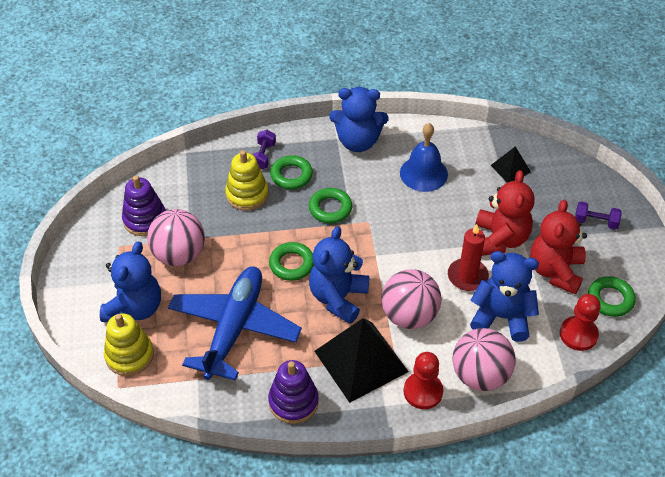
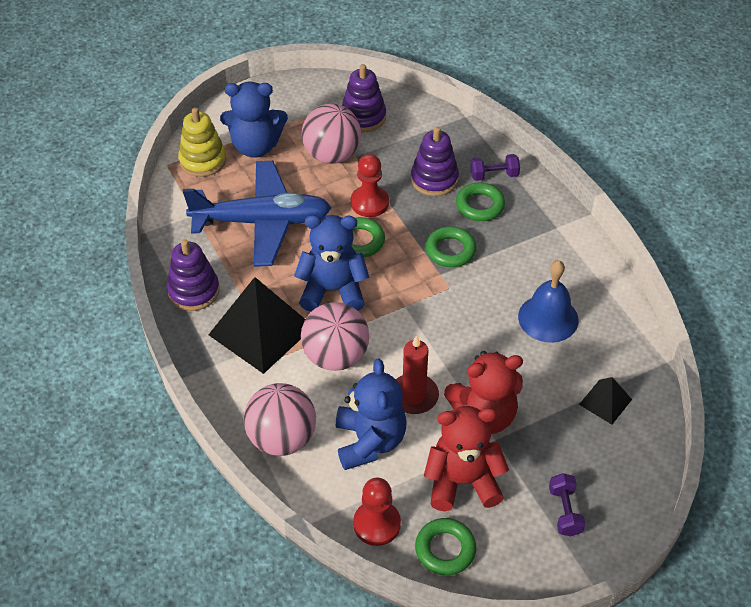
camera: 70 degrees right, 0 degrees up
yellow stacking toy [225,150,269,211] -> purple stacking toy [411,127,459,196]
blue teddy bear [329,87,389,152] -> none
red pawn [404,352,443,409] -> red pawn moved to [351,154,389,217]

